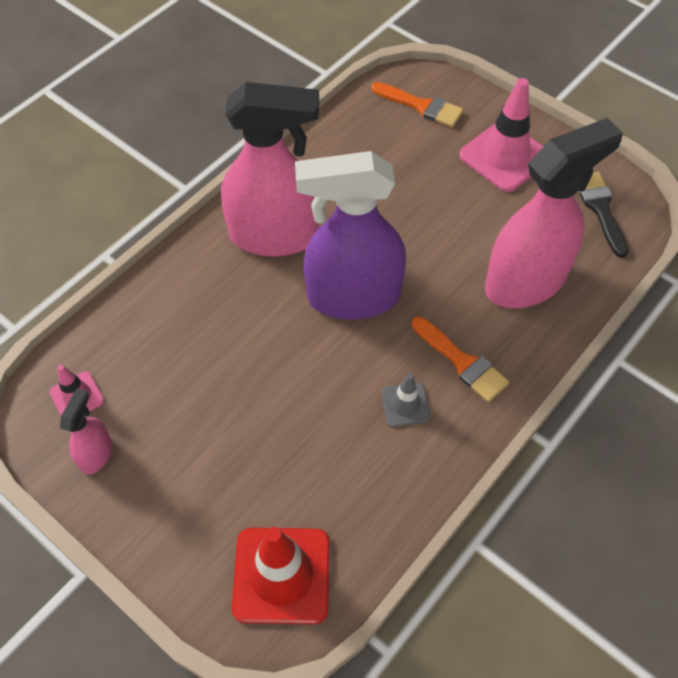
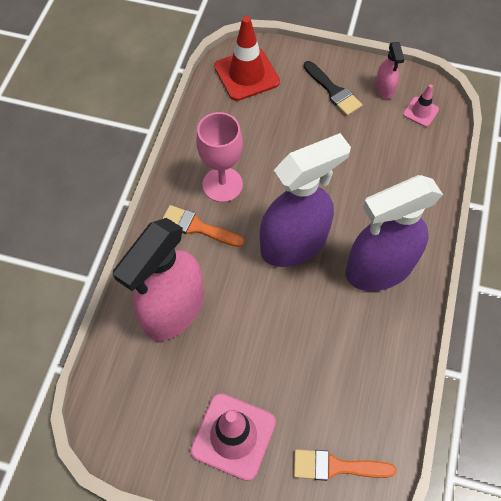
camera: 155 degrees right, 5 degrees up
pink spray bottle [221,82,319,257] -> purple spray bottle [346,175,443,291]
grey traffic cone [381,373,430,427] -> pink goblet [196,112,243,202]
black brush [579,172,629,258] -> black brush moved to [304,61,362,116]

